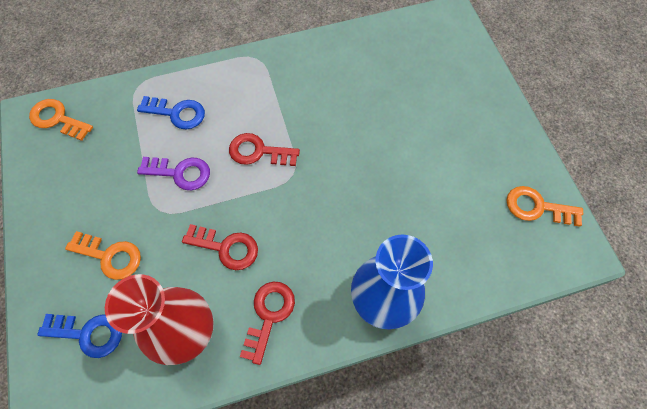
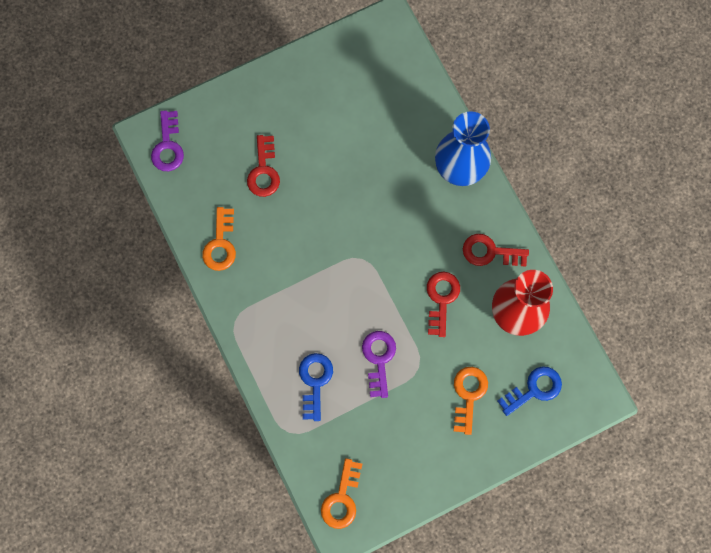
camera: 100 degrees left, 10 degrees up
blue key [37,314,122,358] -> blue key turned 60 degrees clockwise [498,366,562,416]
red key [229,133,300,166] -> red key moved to [247,135,280,197]
orange key [507,186,583,226] -> orange key moved to [202,207,236,271]
none -> purple key [151,110,184,171]

